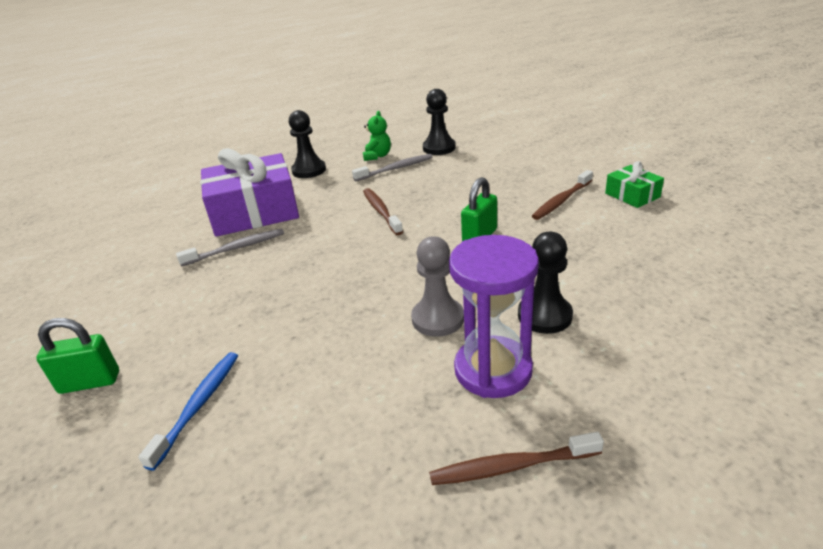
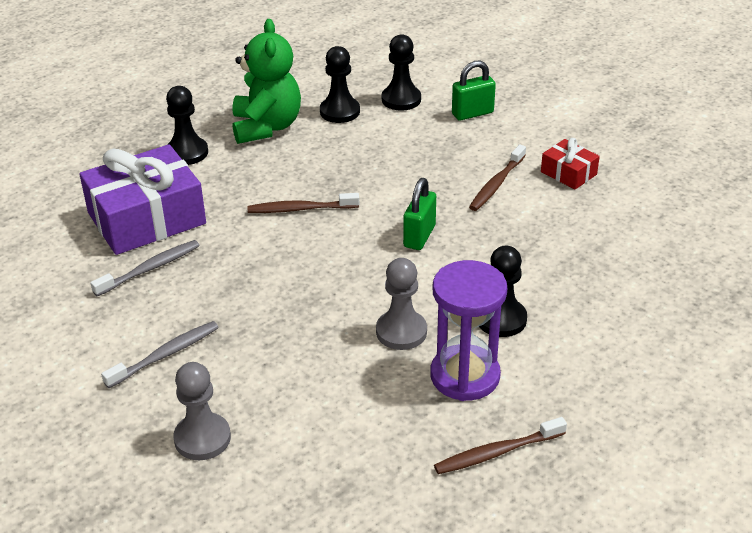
camera: 15 degrees left, 5 degrees up
green padlock [36,318,119,394] -> green padlock moved to [452,61,496,121]
blue toothbrush [138,352,238,471] -> grey pawn [174,362,231,460]
grey toothbrush [352,154,433,182] -> grey toothbrush moved to [101,321,219,388]
green teddy bear [363,111,391,161] -> green teddy bear [233,19,301,144], size x2.01
brown toothbrush [363,188,403,235] -> brown toothbrush turned 60 degrees counterclockwise [248,193,359,213]
green gift [605,161,664,208] -> red gift [541,138,600,190]
none -> black pawn [382,34,421,111]

